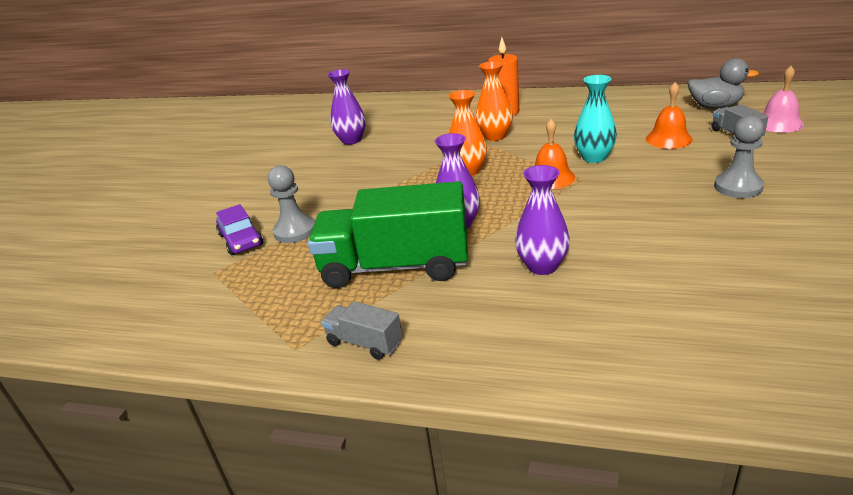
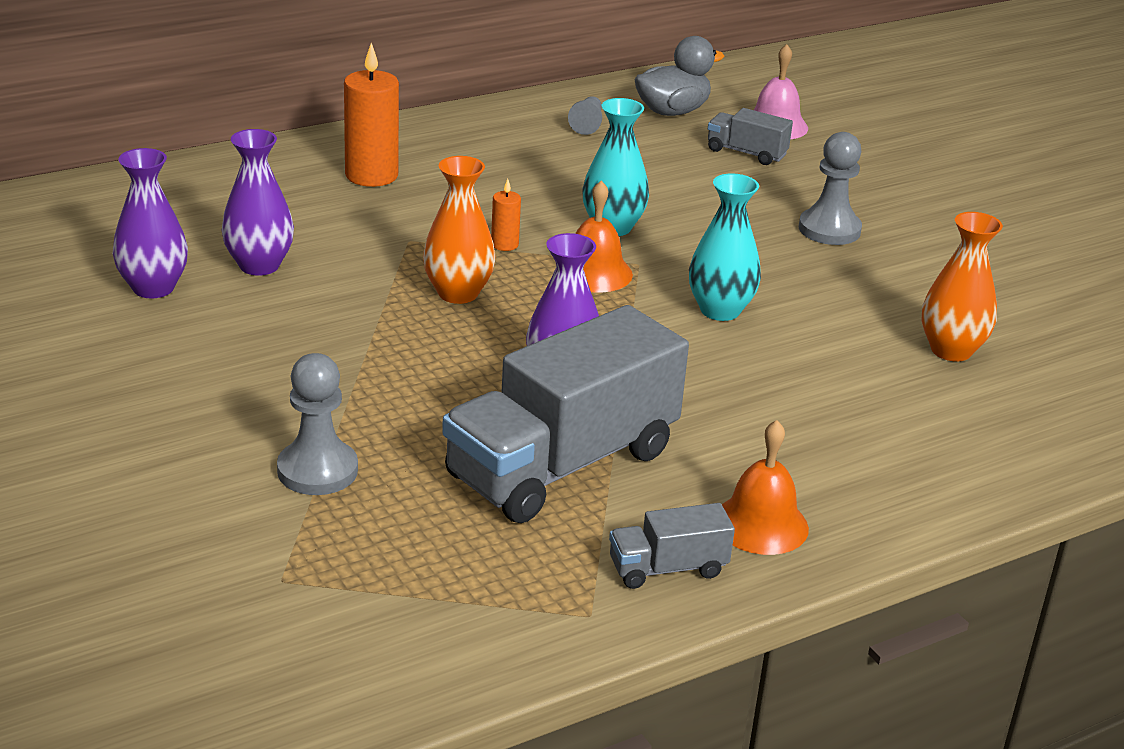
camera: 50 degrees left, 0 degrees up
purple car [216,204,263,255] -> none
green truck [308,181,468,288] -> grey truck [442,305,689,523]
orange vase [476,61,513,141] -> orange vase moved to [921,212,1003,362]
purple vase [515,165,570,275] -> purple vase moved to [222,129,294,276]
orange bell [646,82,693,149] -> orange bell moved to [722,420,809,555]
none -> orange candle [491,179,521,251]
none -> grey pawn [568,96,602,135]
none -> turquoise vase [689,173,761,321]

